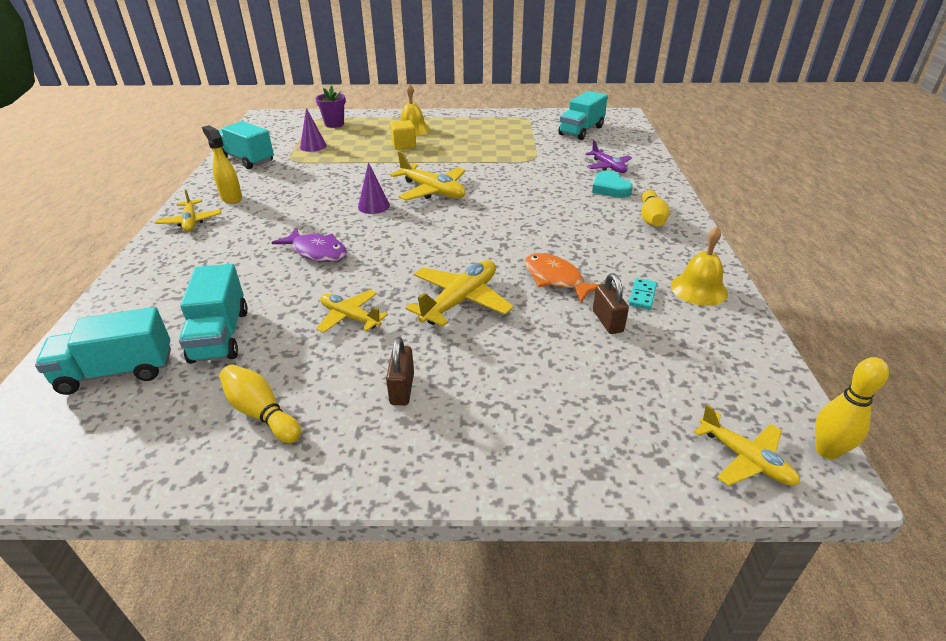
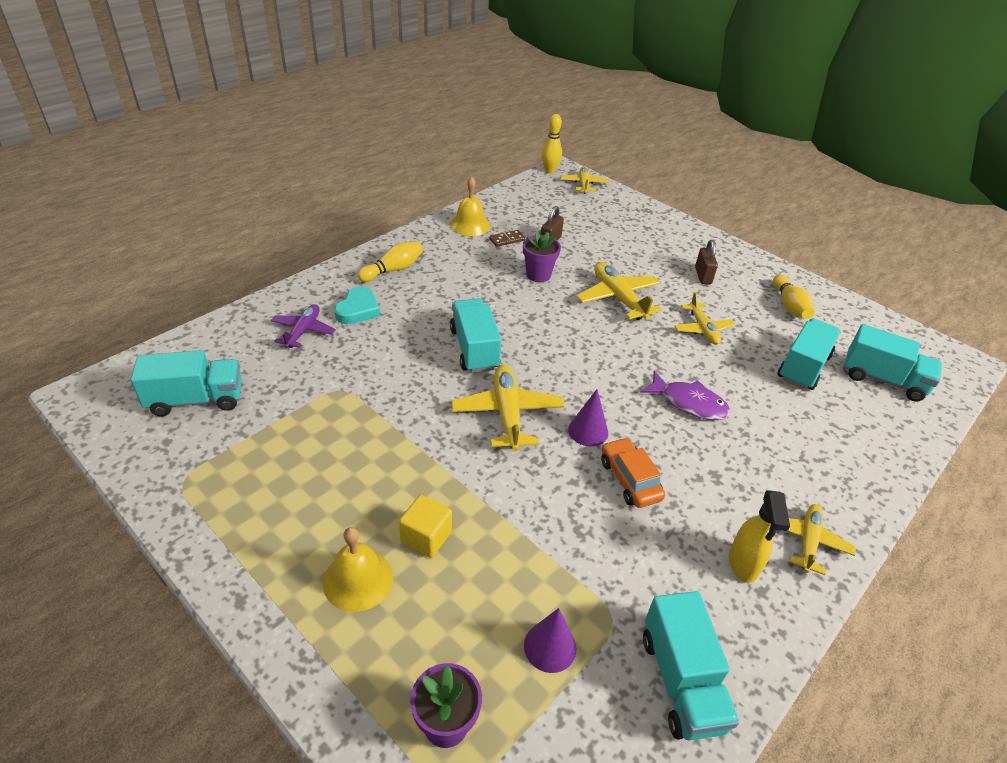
camera: 140 degrees left, 5 degrees up
purple fish [271,228,347,262] -> purple fish turned 135 degrees clockwise [640,371,730,420]
brown padlock [386,337,414,405] -> brown padlock turned 45 degrees counterclockwise [695,240,718,284]
yellow plane [405,260,514,327] -> yellow plane turned 75 degrees clockwise [576,262,662,320]
orange fish [525,253,599,303] -> purple flower pot [523,231,561,282]
turquoise domino [628,278,657,310] -> brown domino [489,230,525,247]
none -> turquoise truck [450,298,501,373]
none -> orange car [601,437,665,508]

